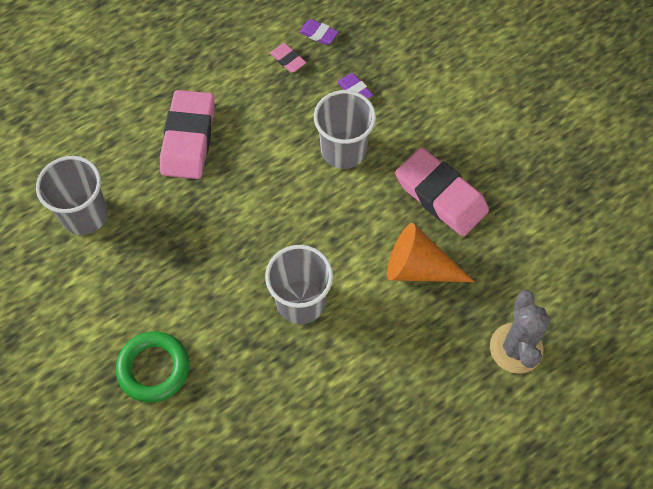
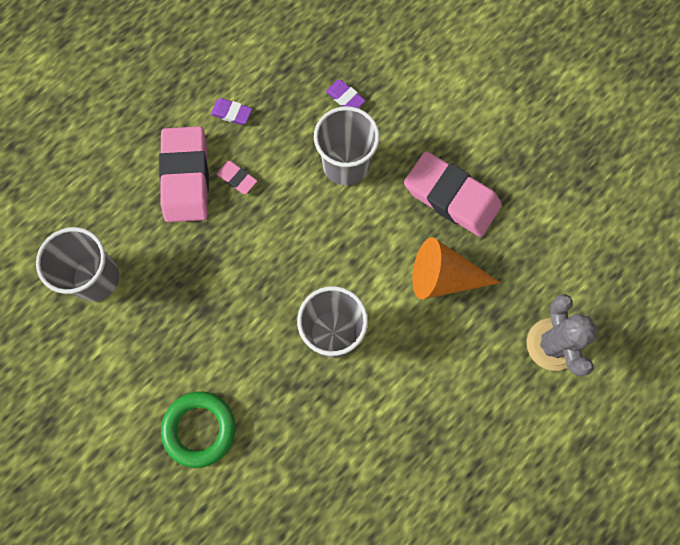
camera: 10 degrees left, 10 degrees up
pink eraser [270,43,306,73] -> pink eraser moved to [216,161,257,194]
purple eraser [299,19,339,45] -> purple eraser moved to [211,98,252,125]

